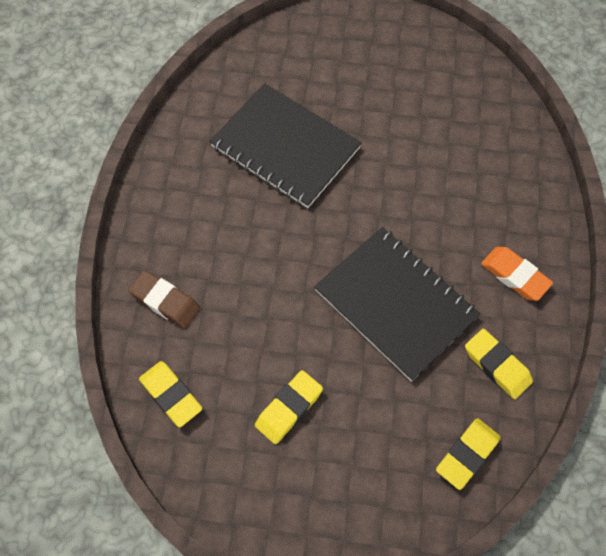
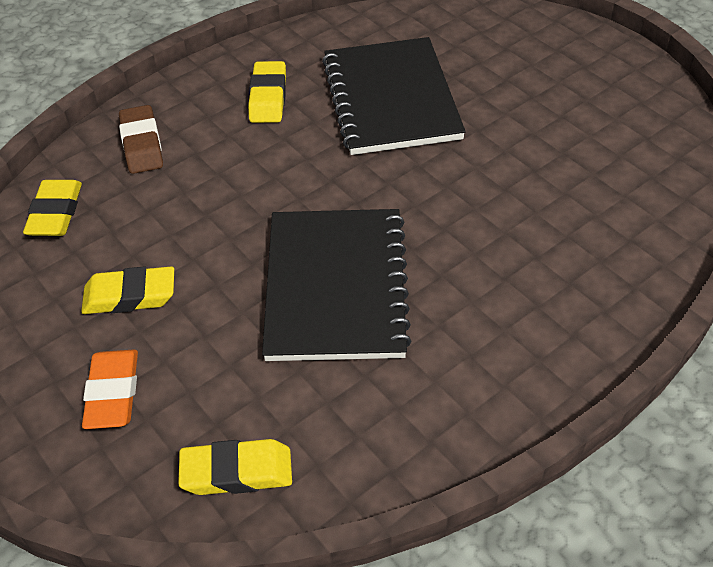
camera: 45 degrees right, 15 degrees down
yellow eraser [465,329,533,399] -> yellow eraser moved to [248,61,286,123]
orange eraser [481,247,553,301] -> orange eraser moved to [82,349,138,429]

